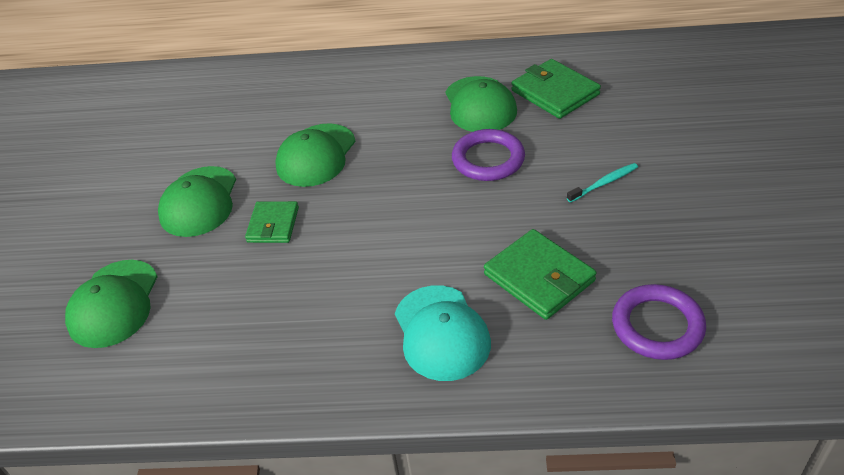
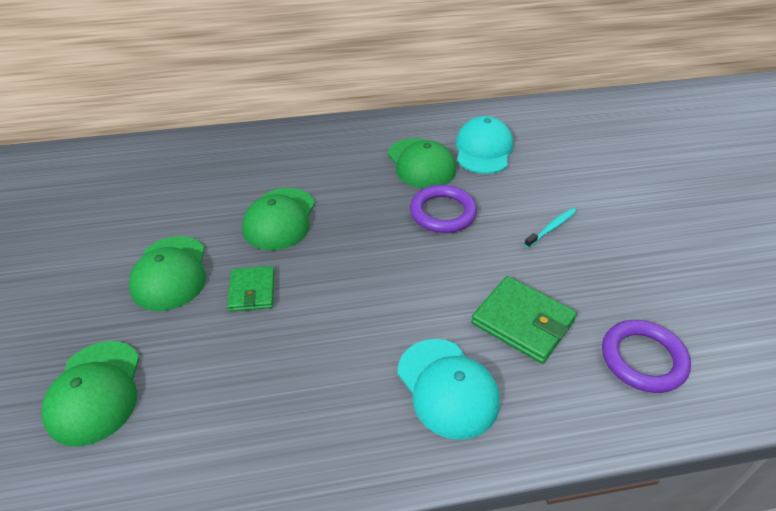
camera: 15 degrees left, 0 degrees up
green wallet [511,59,601,119] -> turquoise cap [456,116,513,174]

